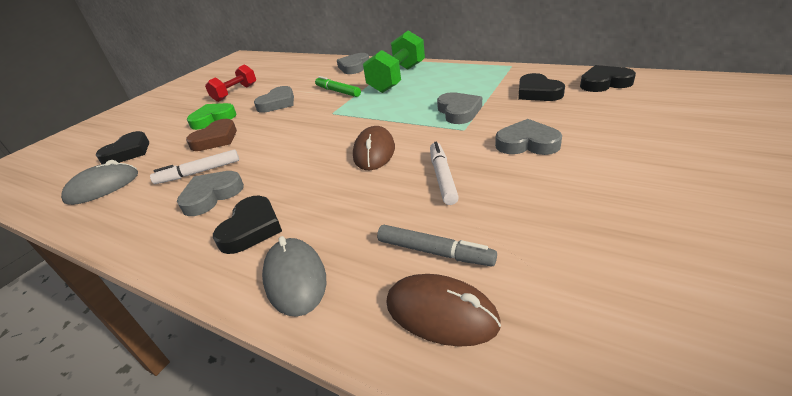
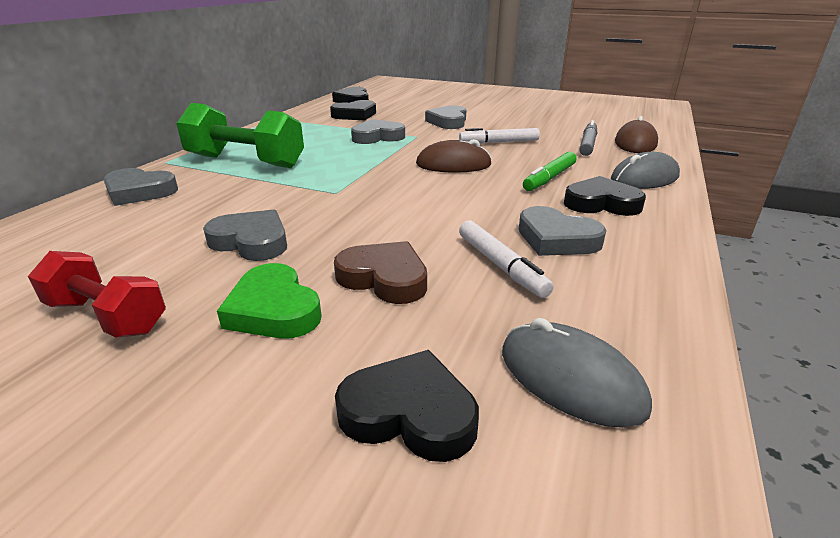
camera: 100 degrees left, 5 degrees down
green marker [315,76,361,97] -> green marker moved to [523,152,576,191]

